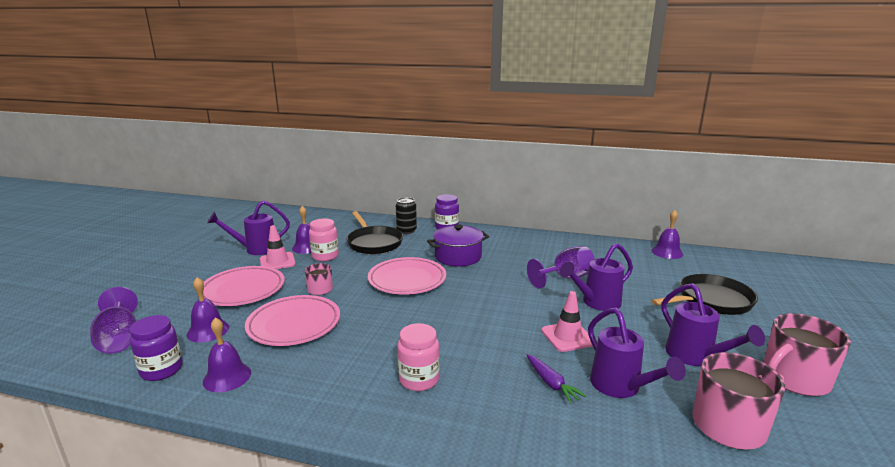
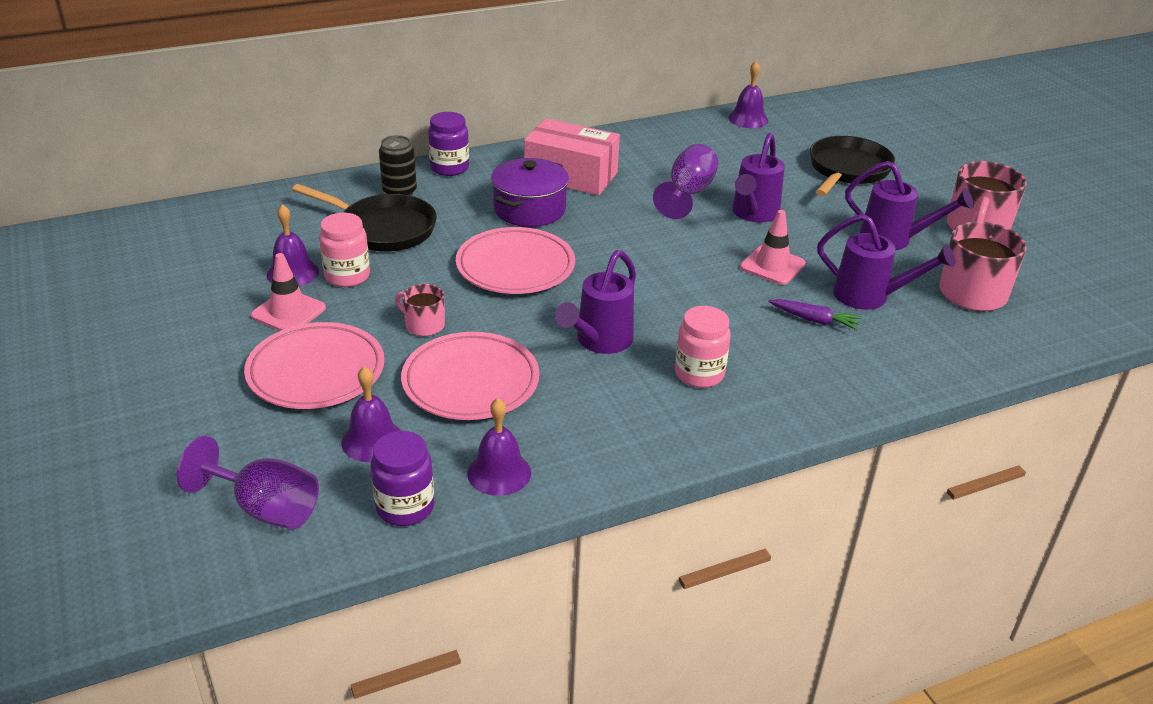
camera: 40 degrees left, 15 degrees up
purple watering can [207,200,290,255] -> purple watering can moved to [555,250,636,354]
none -> pink box [524,118,620,196]

